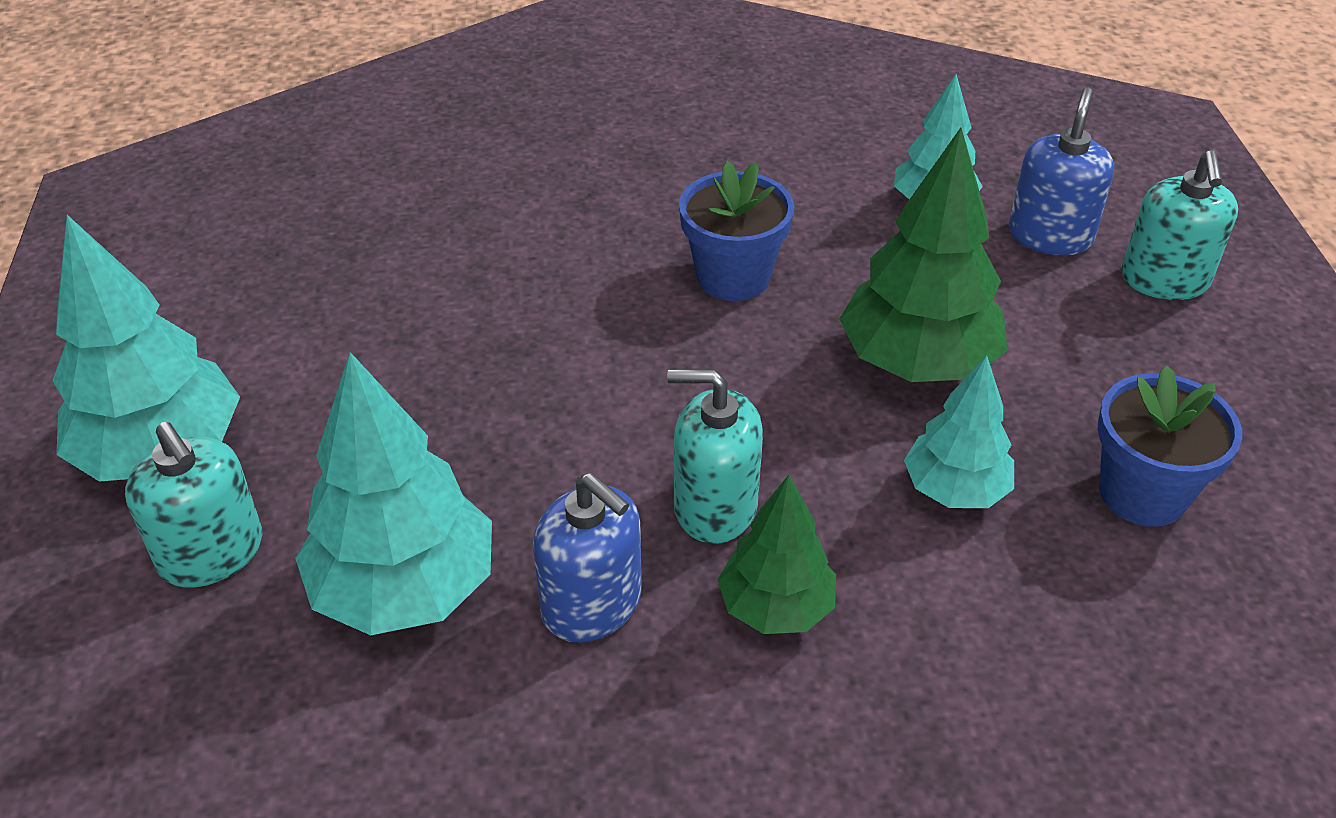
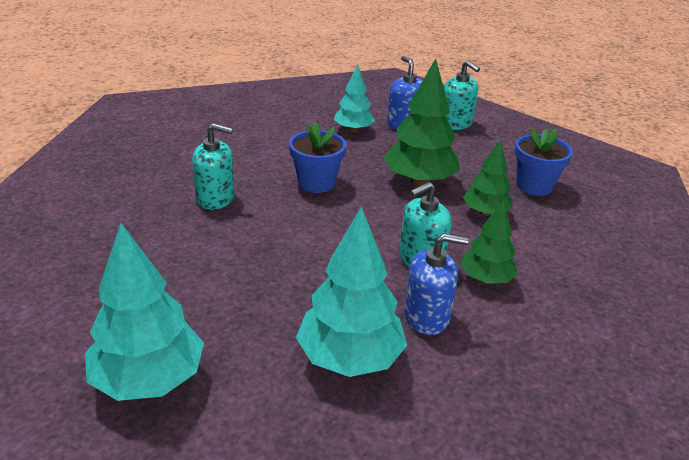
camera: 45 degrees left, 10 degrees down
turquoise soap dispenser [125,422,262,588] -> turquoise soap dispenser moved to [192,123,235,210]
turquoise tree [904,355,1014,508] -> green tree [463,139,513,216]

